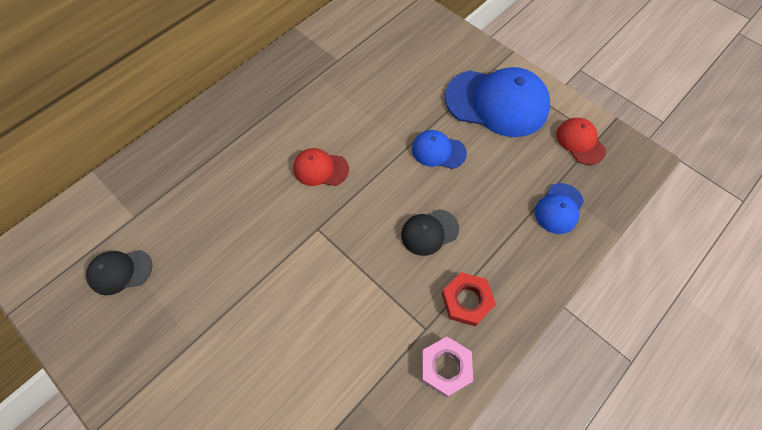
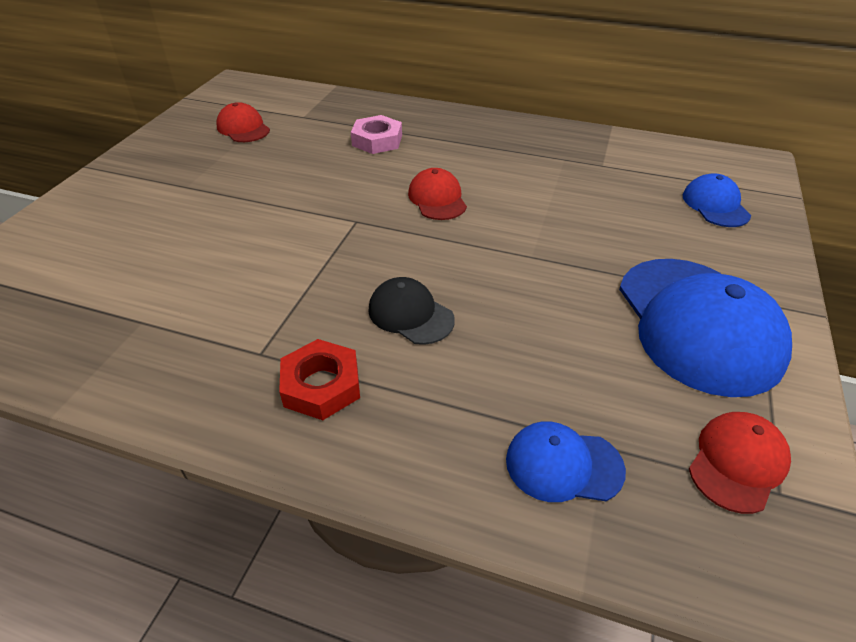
camera: 65 degrees right, 20 degrees down
black cap [86,250,153,295] -> red cap [216,102,270,142]
blue cap [412,130,467,169] -> blue cap moved to [683,173,751,227]
pink nut [422,337,473,397] -> pink nut moved to [351,115,402,154]

